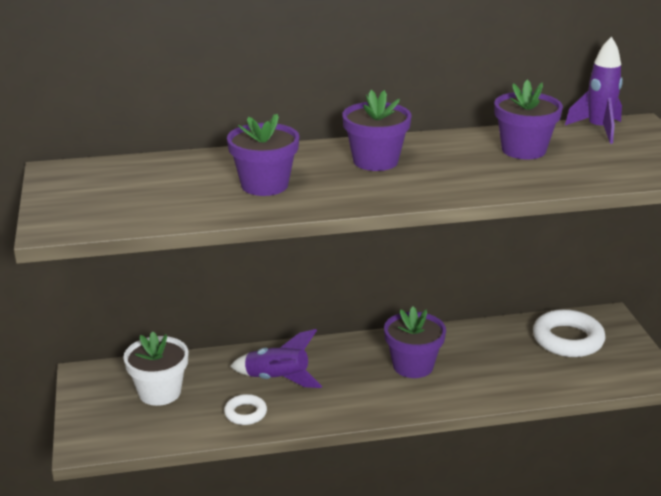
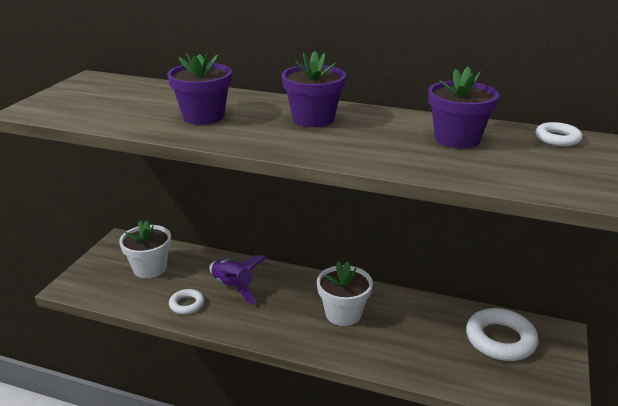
camera: 30 degrees right, 0 degrees up
purple flower pot [384,306,446,378] -> white flower pot [317,261,373,326]
purple rocket [565,36,623,144] -> white ring [536,122,582,146]

